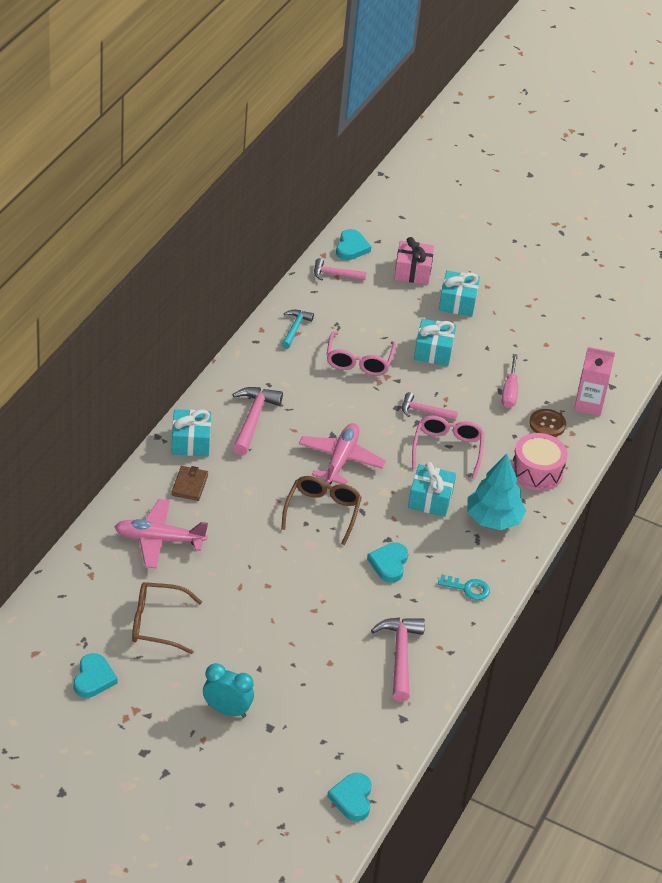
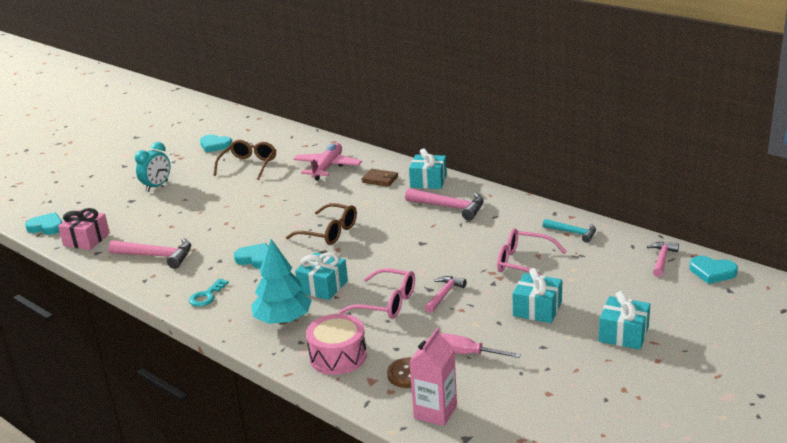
camera: 110 degrees right, 15 degrees down
pink plane [299,423,386,485] -> none
pink gift [394,237,434,285] -> pink gift moved to [58,208,110,250]

